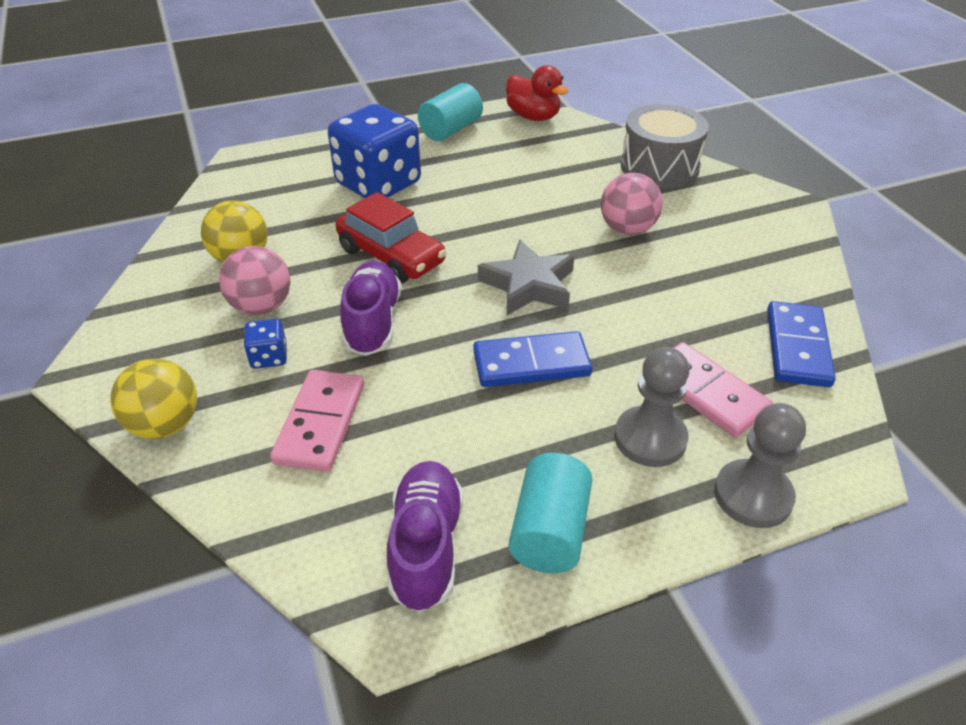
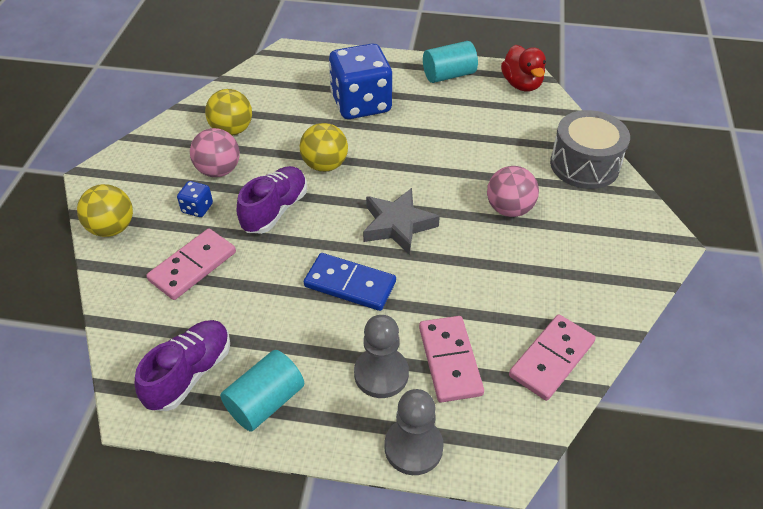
camera: 30 degrees right, 5 degrees up
red car [336,192,447,283] -> yellow ball [300,123,348,172]
blue domino [767,301,836,387] -> pink domino [509,314,596,401]

